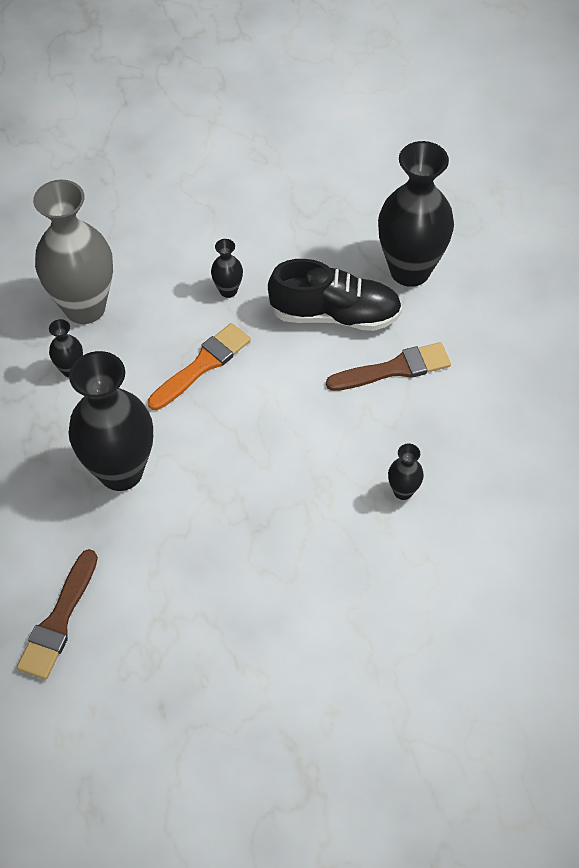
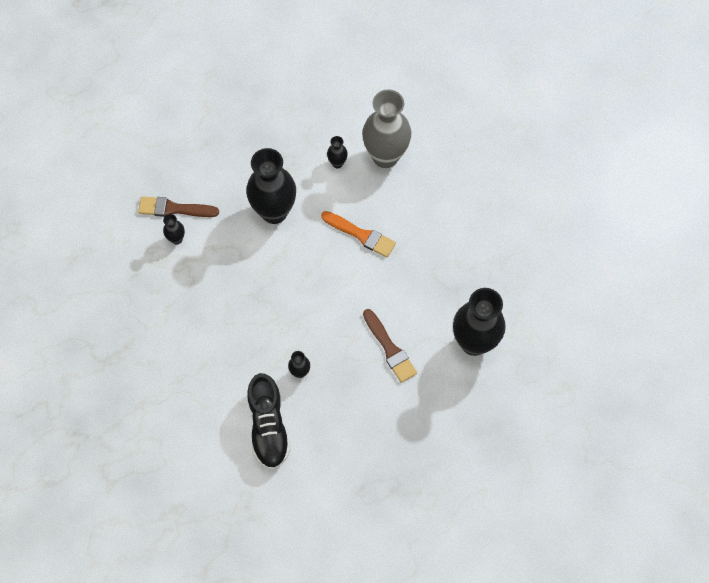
camera: 75 degrees right, 10 degrees up
black vase [211,239,243,298] -> black vase moved to [163,214,185,245]
black shoe [268,259,402,331] -> black shoe moved to [247,373,290,470]

